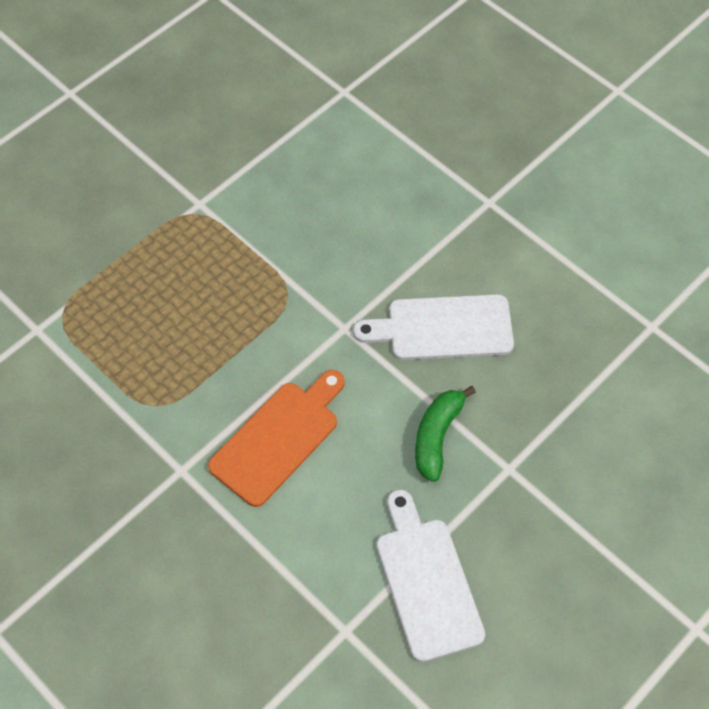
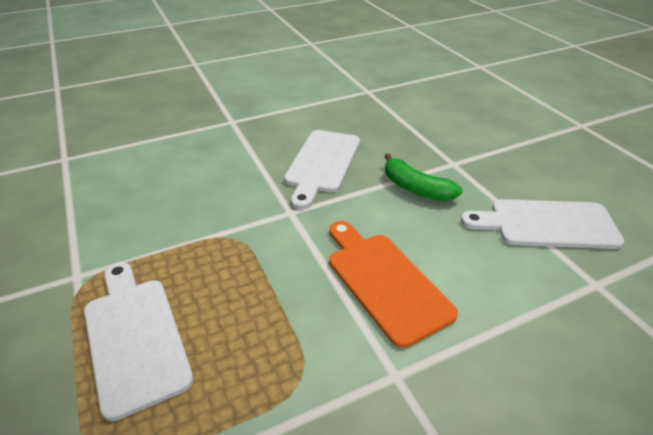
camera: 70 degrees left, 20 degrees down
none -> white cutting board [84,262,194,421]

